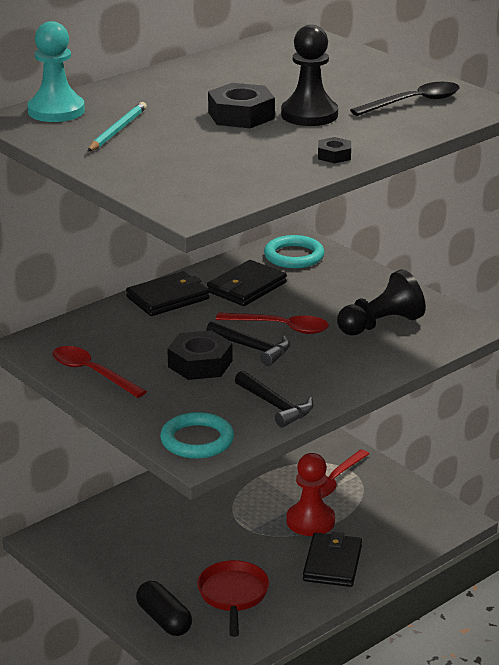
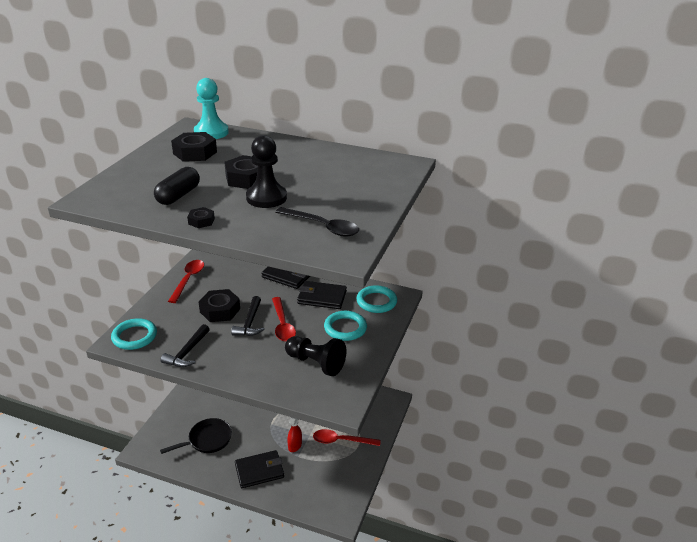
camera: 60 degrees right, 5 degrees up
turquoise pencil [87,102,147,152] -> black nut [171,132,217,162]
black capsule [136,581,192,636] -> black capsule moved to [154,167,200,205]
red pan [197,560,269,637] -> black pan [160,418,232,454]
red pawn [286,453,335,536] -> red spray bottle [287,417,302,452]
none -> turquoise ring [324,311,367,341]

